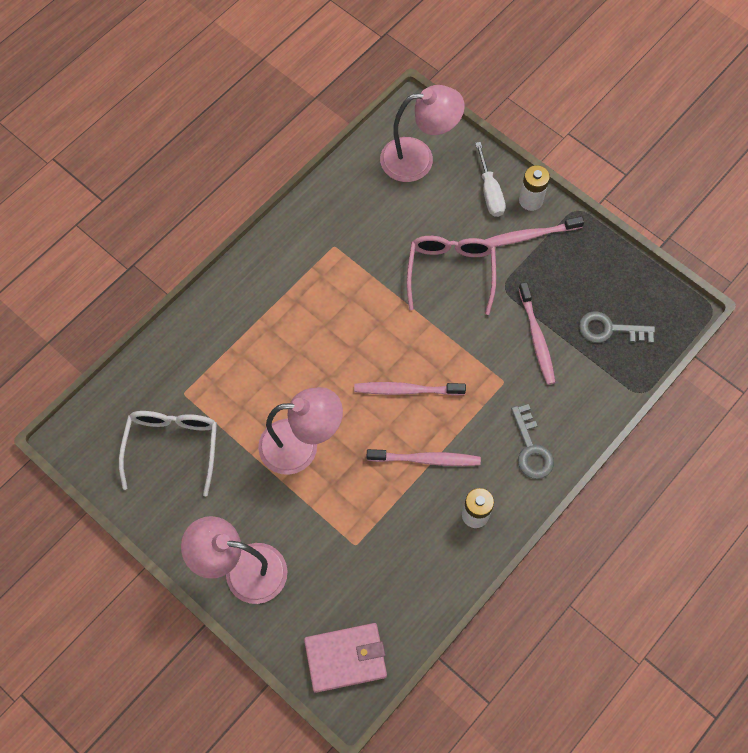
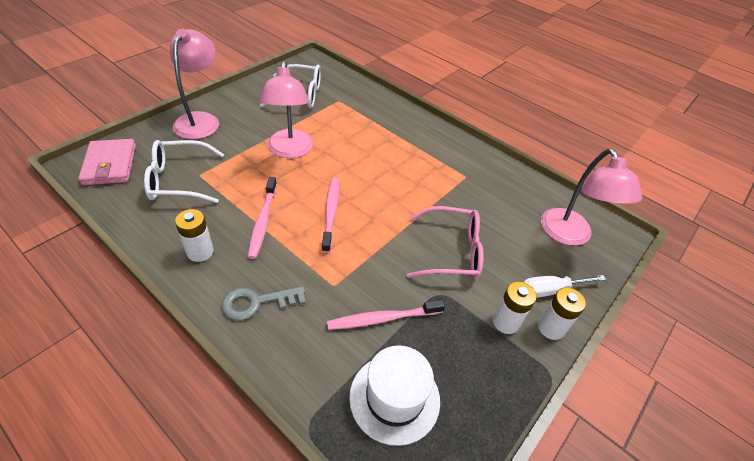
camera: 85 degrees right, 20 degrees down
pink toothbrush [485,216,584,247] -> white battery [493,281,537,334]
grey key [579,311,655,343] -> white hat [349,345,440,446]
none -> white glasses [144,140,224,203]

